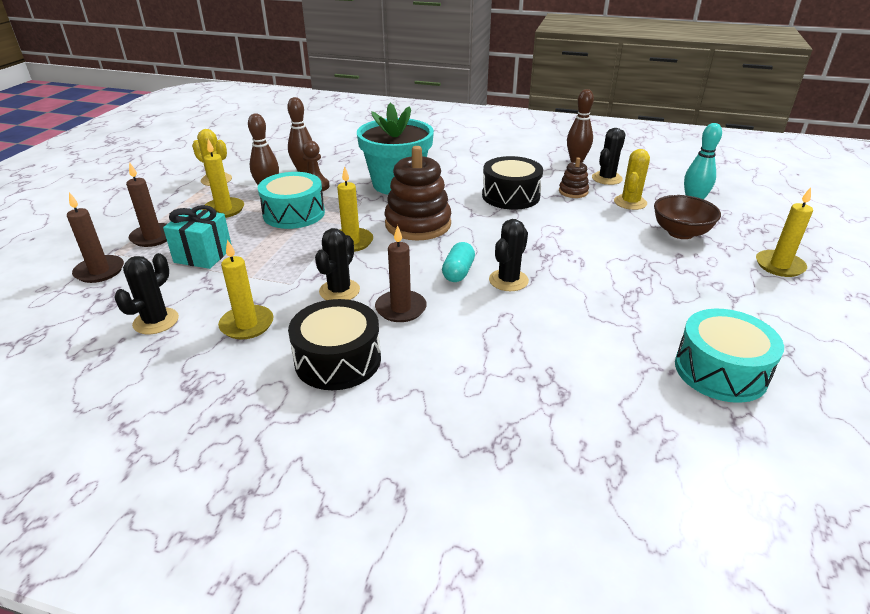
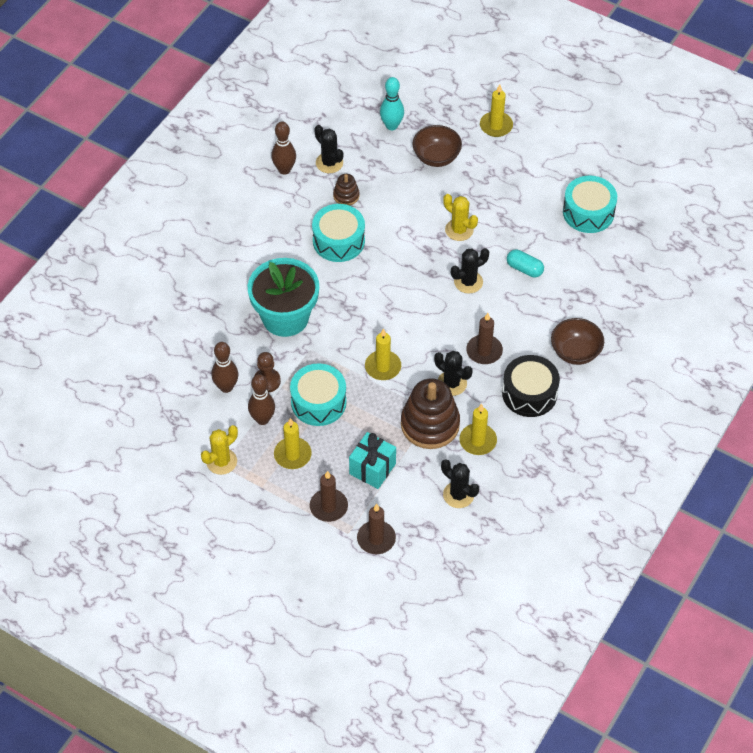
camera: 75 degrees left, 20 degrees up
brown stacking toy [385,146,451,241] -> brown stacking toy moved to [401,378,460,449]
turquoise capsule [442,242,475,282] -> turquoise capsule moved to [507,250,544,277]
black drum [482,156,543,210] -> turquoise drum [312,204,365,262]
black cactus [489,219,529,291] -> black cactus turned 75 degrees counterclockwise [451,248,489,294]
yellow cactus [614,149,650,210] -> yellow cactus moved to [443,194,478,241]
none -> brown bowl [551,318,604,365]

